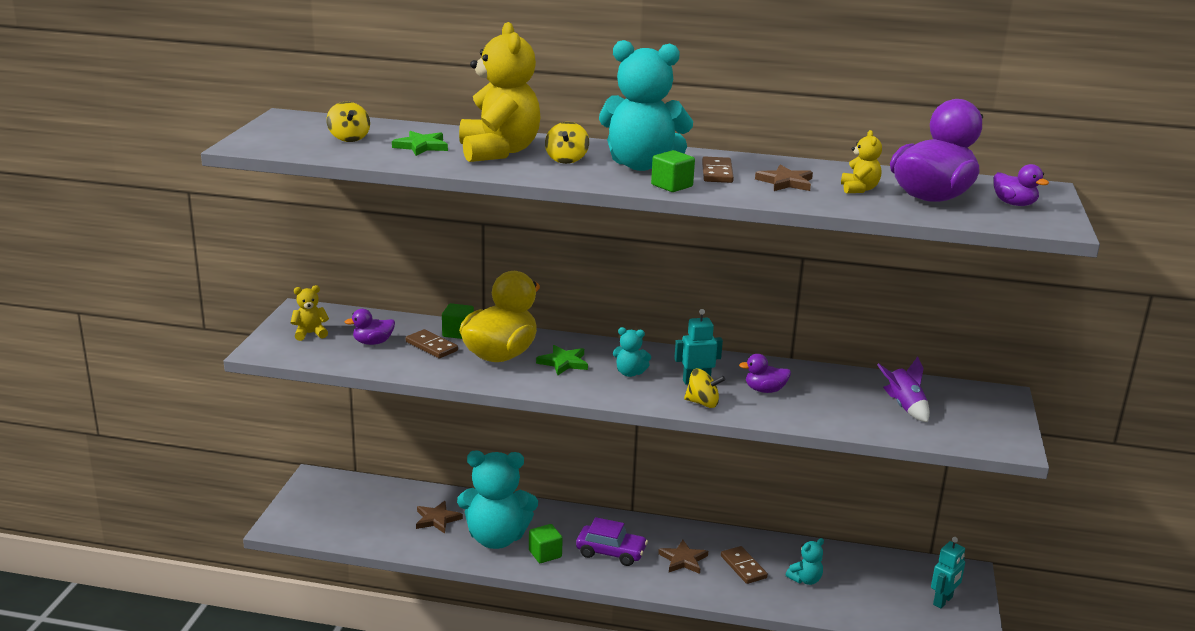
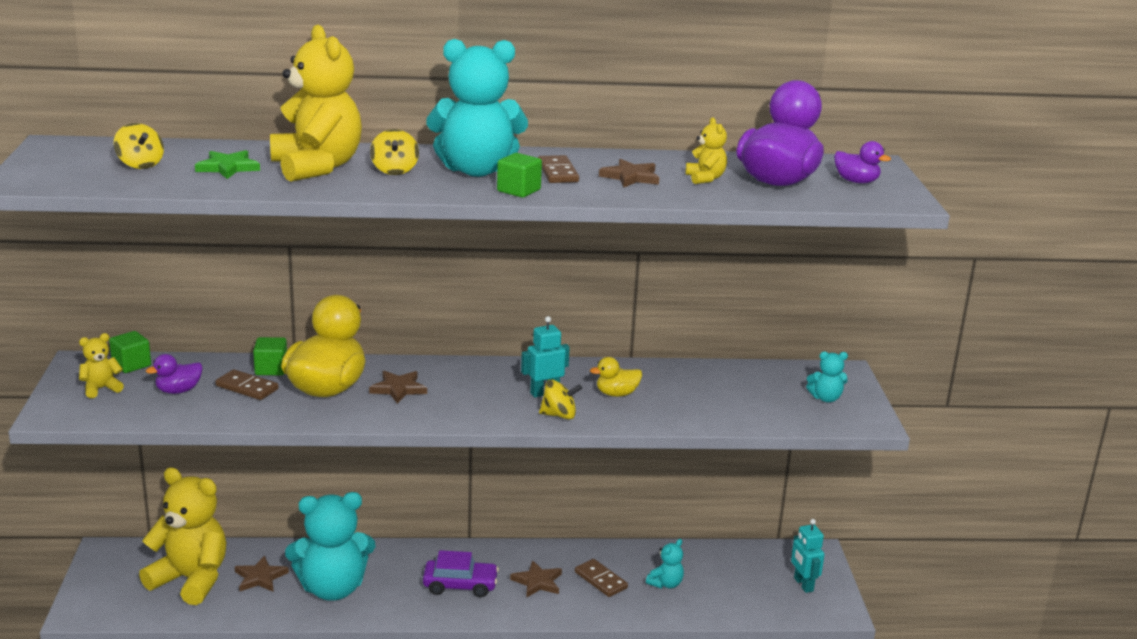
camera: 15 degrees left, 0 degrees up
green cube [529,524,563,563] -> green cube moved to [109,331,151,373]
green star [536,345,588,375] -> brown star [369,371,427,404]
turquoise teddy bear [613,327,651,377] -> turquoise teddy bear moved to [806,351,848,402]
purple duck [739,354,791,393] -> yellow duck [590,357,642,397]
purple rocket [877,357,930,422] -> none
turquoise robot [931,537,965,608] -> turquoise robot turned 135 degrees clockwise [791,519,825,593]
none -> yellow teddy bear [139,467,226,605]

